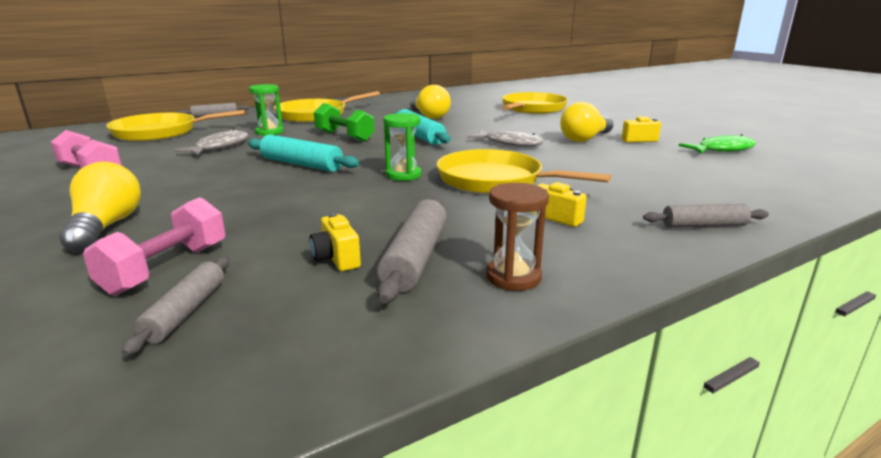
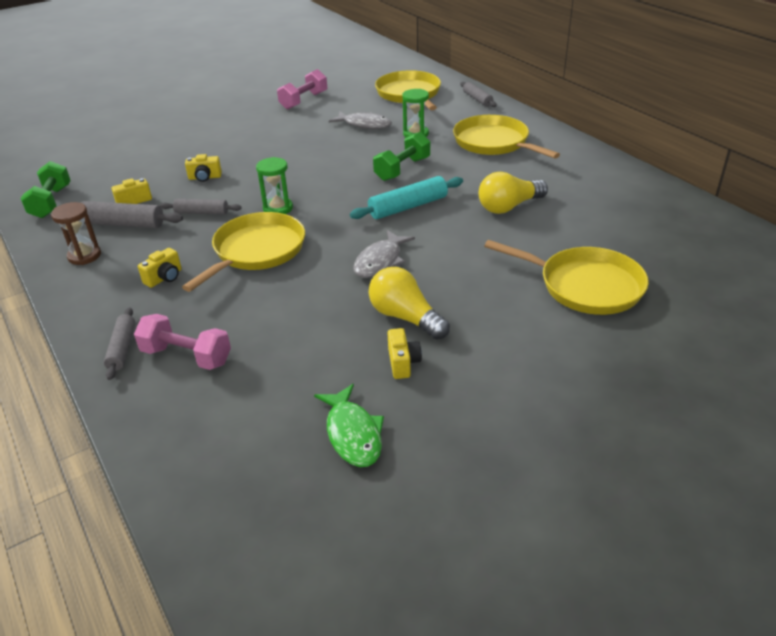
camera: 90 degrees right, 15 degrees up
yellow light bulb [60,162,141,252] -> none
pink dumbbell [83,197,225,296] -> pink dumbbell moved to [134,314,231,370]
grey rolling pin [121,257,229,356] -> grey rolling pin moved to [160,199,242,215]
turquoise rolling pin [248,134,359,172] -> none
none -> green dumbbell [20,161,71,218]
none -> yellow camera [185,154,222,182]

